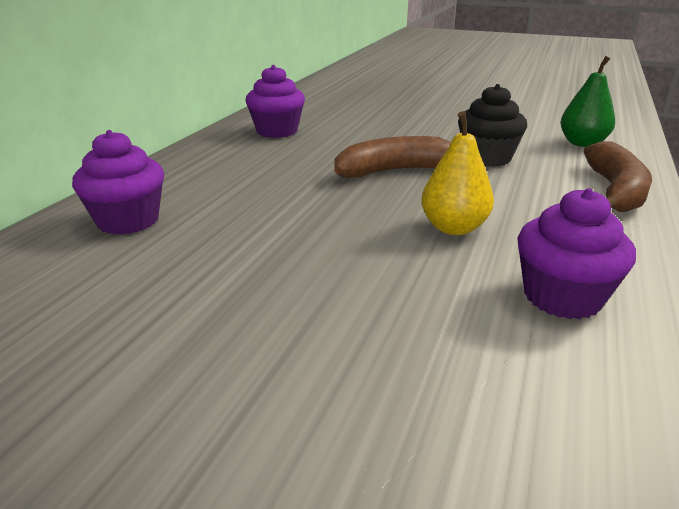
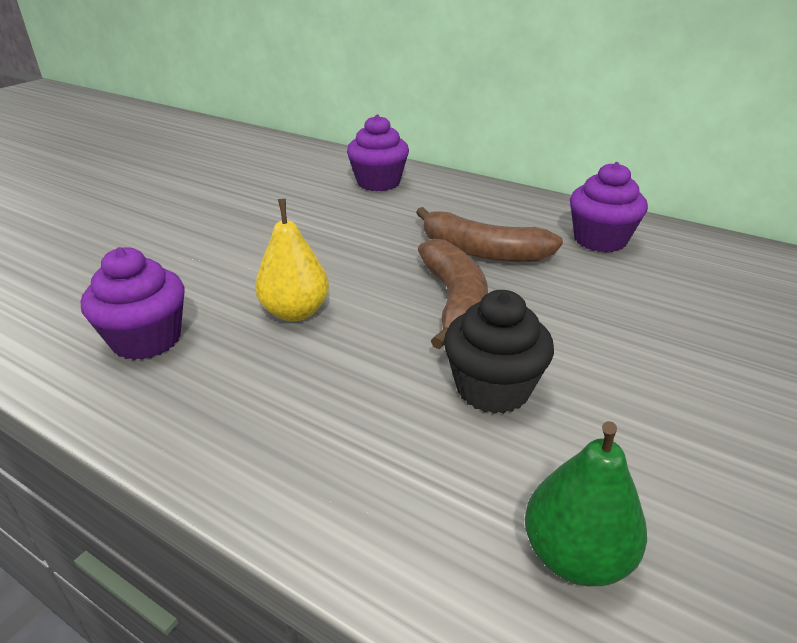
camera: 100 degrees right, 5 degrees up
brown banana [584,141,652,212] -> brown banana moved to [416,207,563,262]

